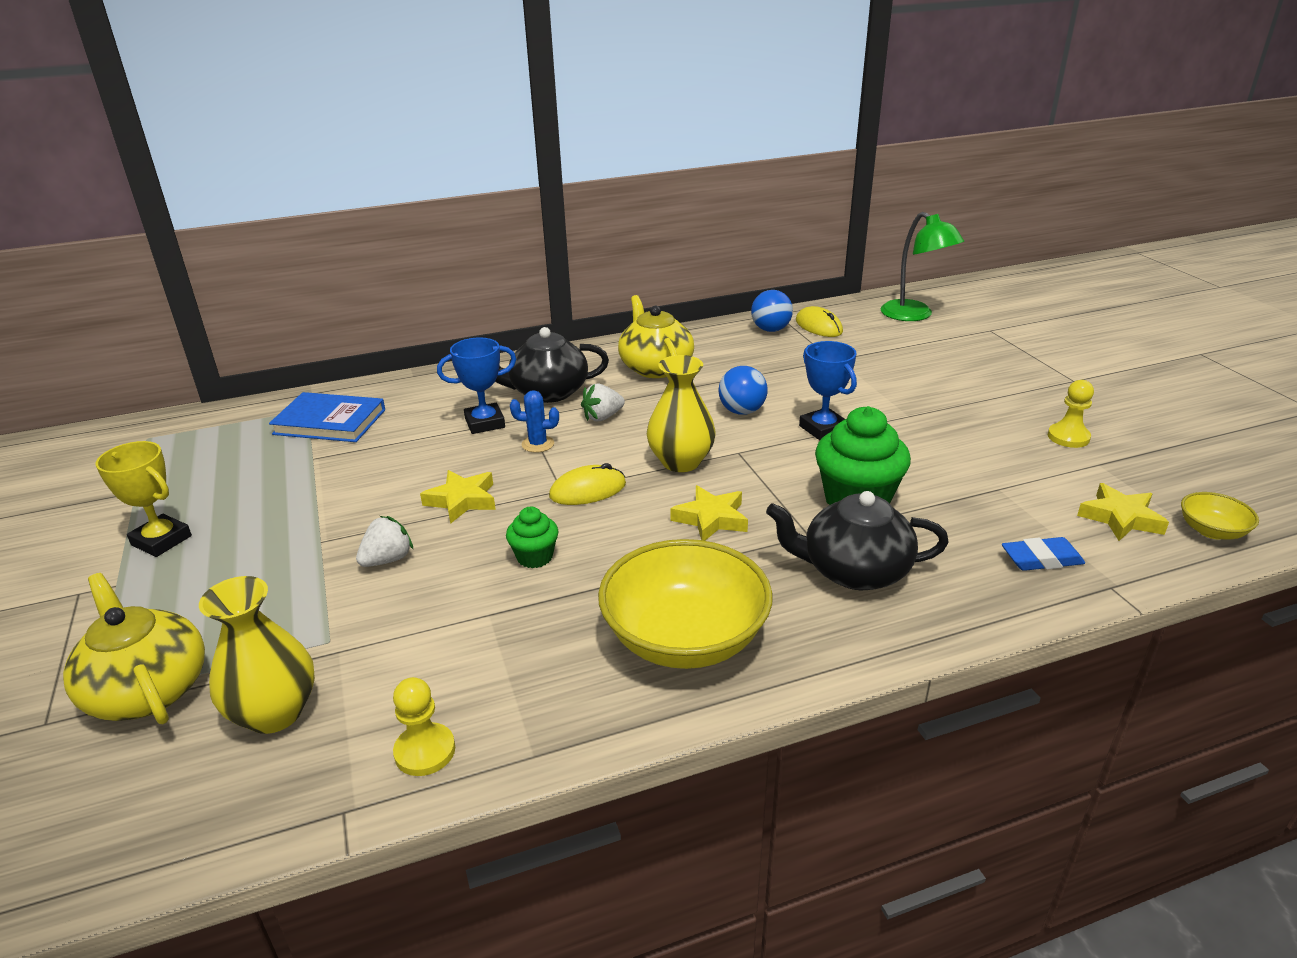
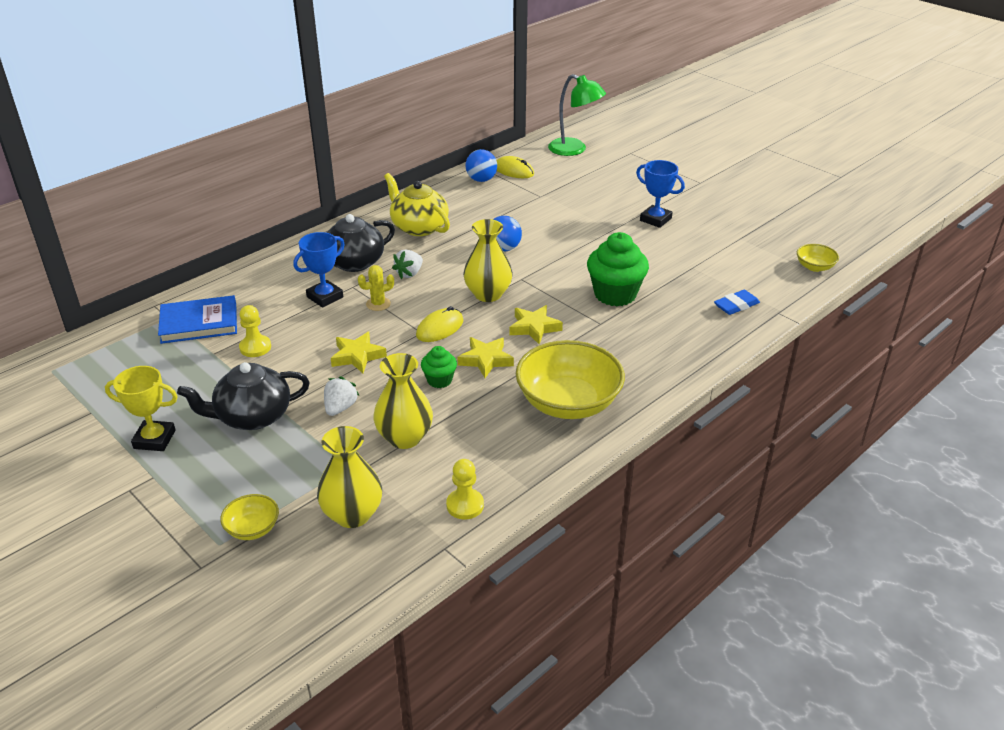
camera: 25 degrees left, 5 degrees up
yellow teapot [63,573,205,724] -> yellow bowl [220,494,279,540]
blue cactus [510,390,559,453] -> yellow cactus [358,265,394,311]
black teapot [766,491,949,590] -> black teapot moved to [177,362,310,430]
blue trophy [799,341,857,440] -> blue trophy moved to [636,160,685,228]
yellow pawn [1048,380,1094,448] -> yellow pawn moved to [239,305,271,357]
yellow star [1077,483,1169,541] -> yellow star moved to [457,337,514,378]
none -> yellow vase [373,353,433,449]

